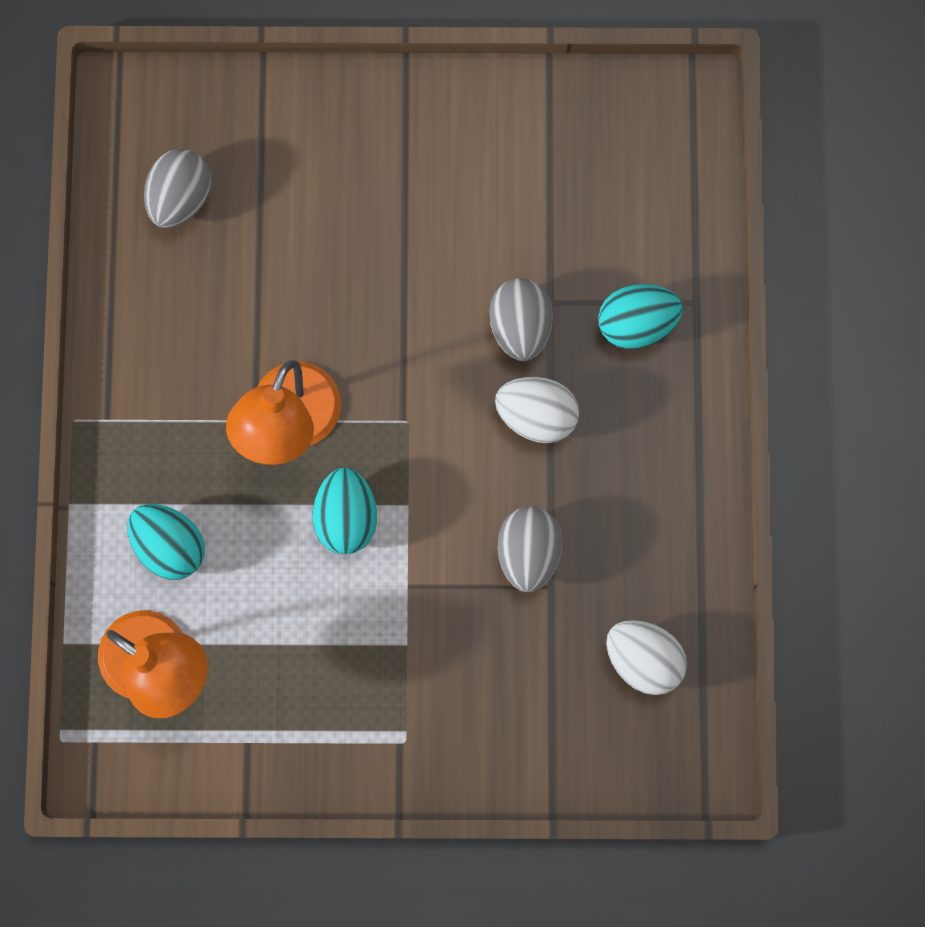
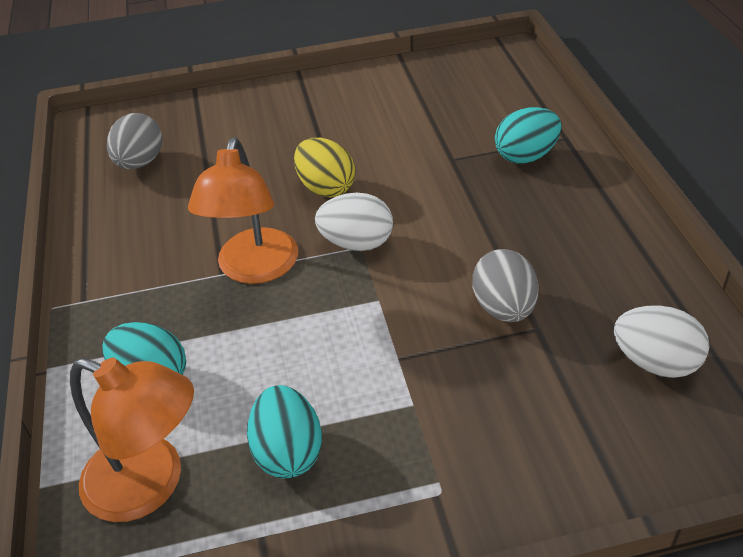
camera: 10 degrees left, 35 degrees down
turquoise egg [313,467,377,554] -> turquoise egg moved to [247,385,322,478]
grey egg [489,278,553,361] -> none
white egg [495,377,579,443] -> white egg moved to [315,193,393,251]
none -> yellow egg [294,138,355,197]

